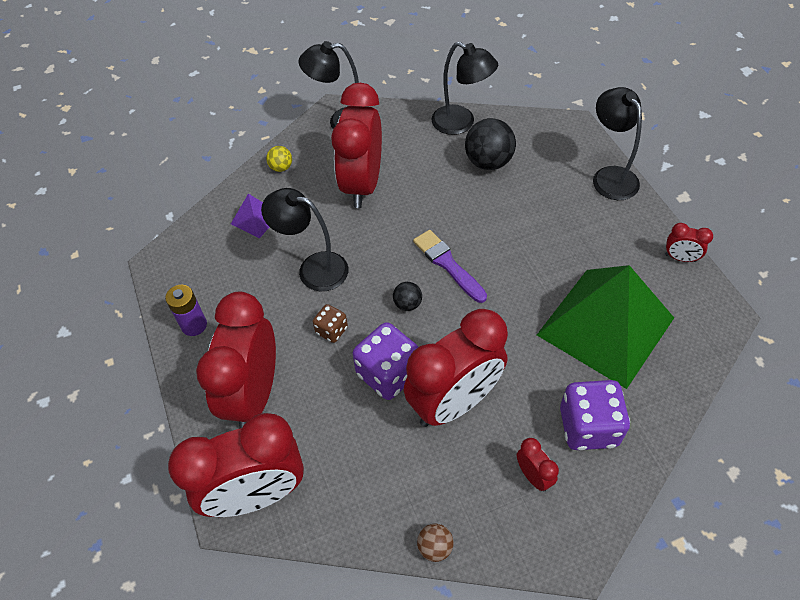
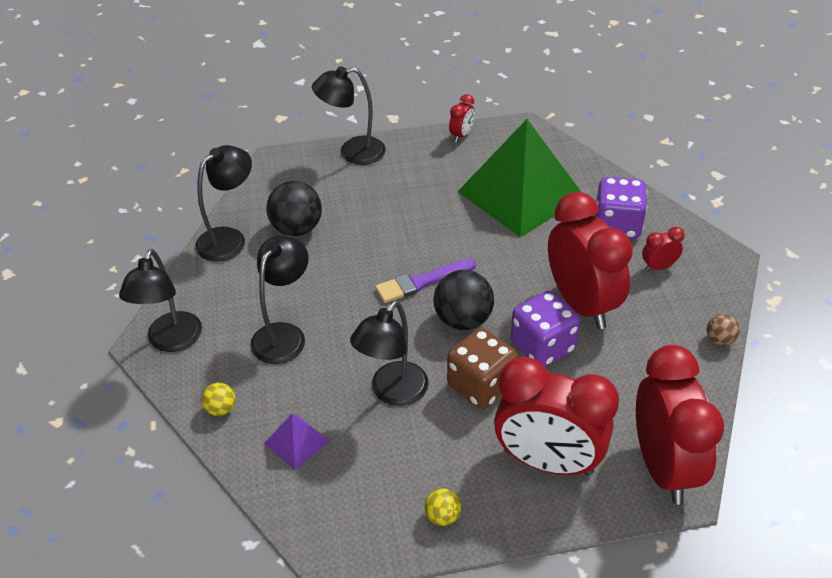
camera: 80 degrees left, 10 degrees down
purple battery [165,285,207,336] -> yellow ball [425,488,461,526]
brown dice [313,304,348,343] -> brown dice [447,328,518,409], size x1.88
red clock [331,83,382,208] -> black lamp [250,235,309,364]
black ball [393,282,422,311] -> black ball [433,270,494,330], size x1.94

